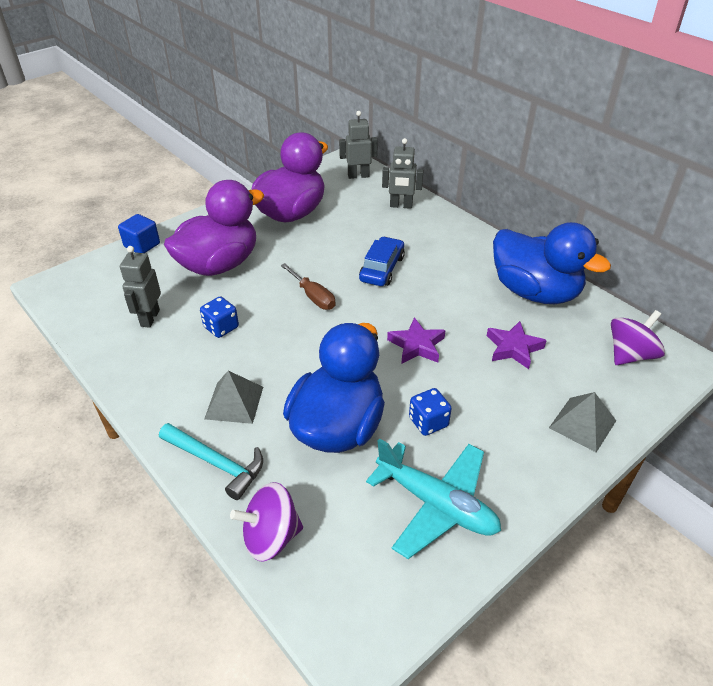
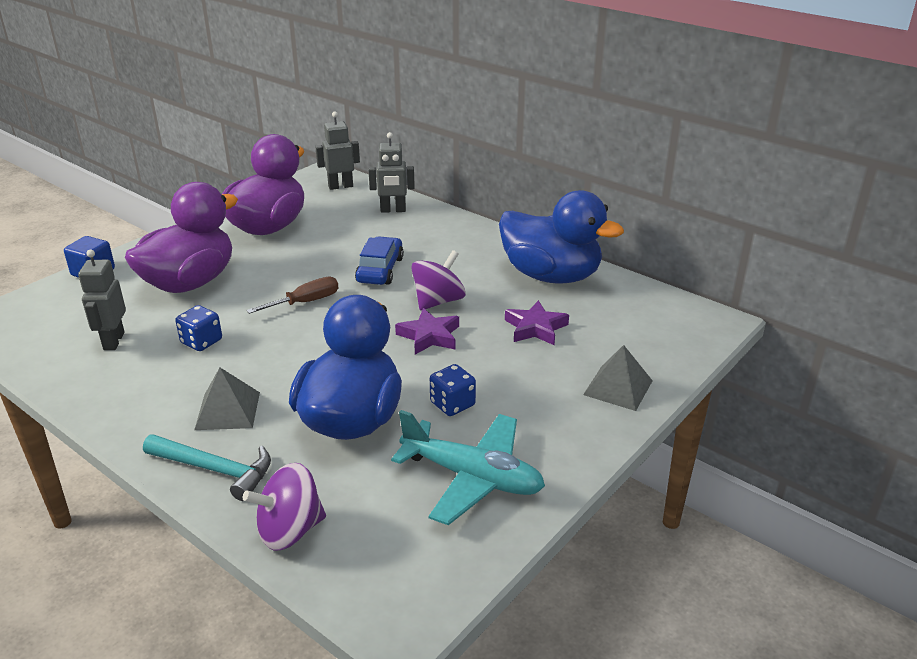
camera: 10 degrees left, 10 degrees down
brown screwdriver [281,263,336,310] -> brown screwdriver turned 75 degrees counterclockwise [247,276,339,314]
purple spinning top [611,310,665,365] -> purple spinning top moved to [411,250,466,311]

